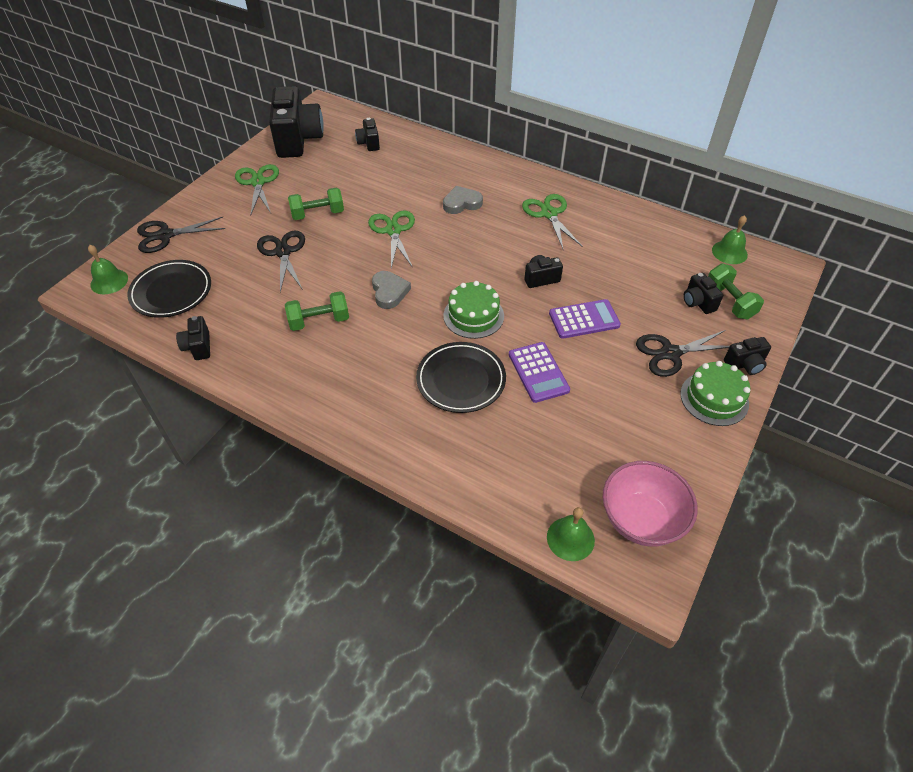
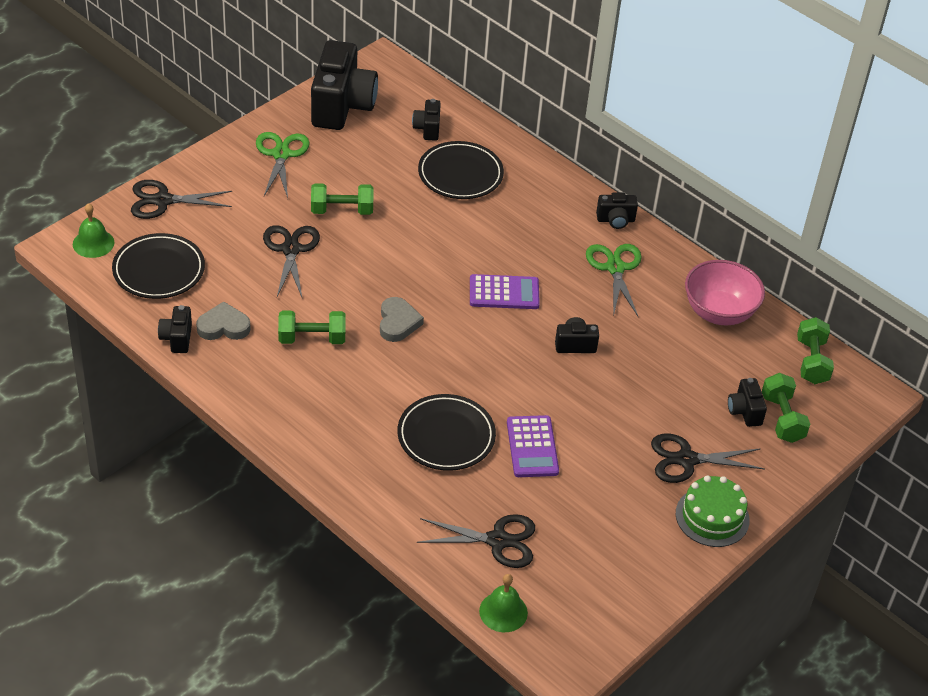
camera: 10 degrees right, 5 degrees down
green scissors [368,210,415,268] -> none
grey heart [443,186,483,214] -> grey heart moved to [196,301,251,340]
green cake [443,281,504,339] -> none
purple calculator [549,299,621,339] -> purple calculator moved to [470,274,540,309]
pink bowl [603,461,698,547] -> pink bowl moved to [685,260,765,325]
green bell [712,215,748,264] -> green dumbbell [797,317,834,384]
black camera [724,337,771,375] -> black camera moved to [596,192,638,229]
none -> black scissors [417,514,535,568]
none -> black plate [418,141,504,199]

